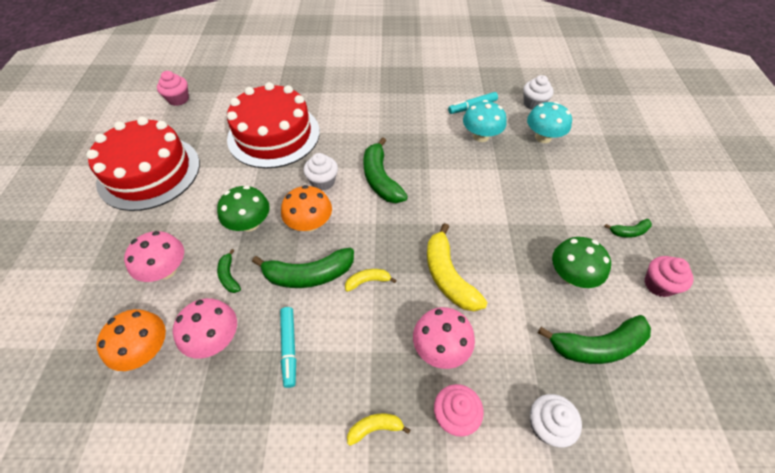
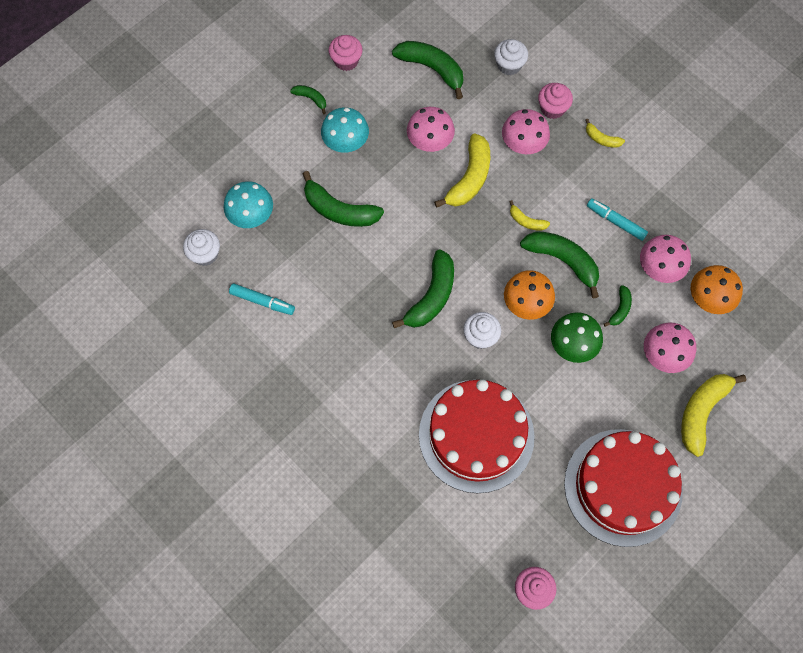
camera: 135 degrees left, 15 degrees up
turquoise marker [280,307,296,388] -> turquoise marker turned 90 degrees counterclockwise [587,198,648,241]
turquoise mushroom [463,100,506,142] -> turquoise mushroom moved to [321,107,369,153]
green mushroom [552,237,611,288] -> none
none -> green banana [303,171,384,227]
none -> pink mushroom [407,107,455,152]
none -> yellow banana [681,374,746,457]

